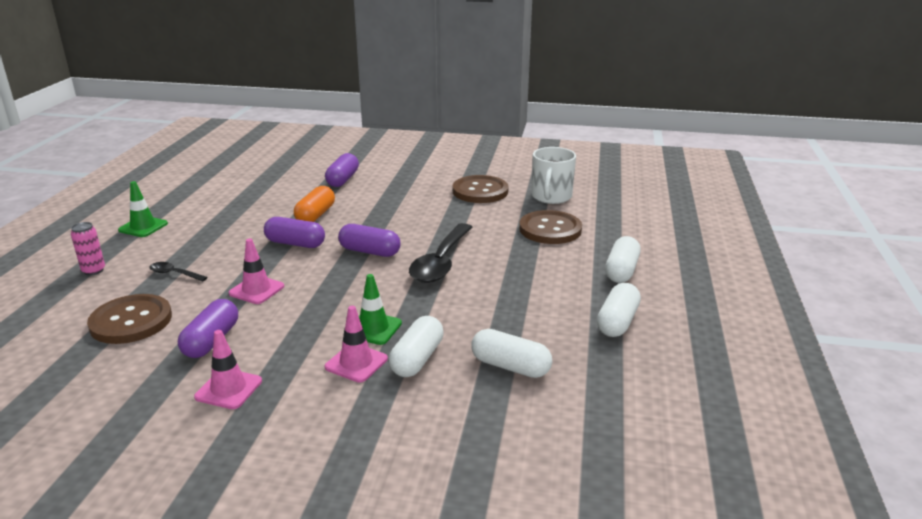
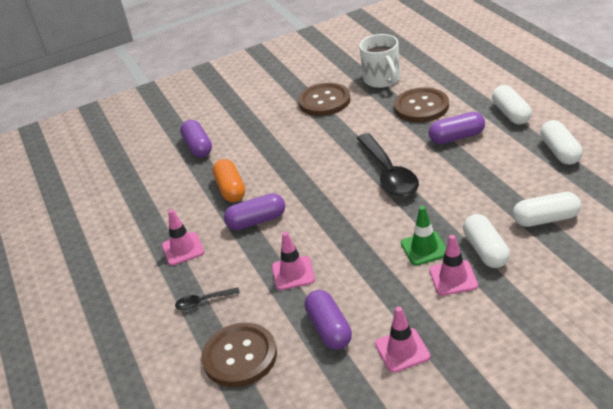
camera: 30 degrees left, 10 degrees up
pink can [71,222,105,275] -> none
green traffic cone [118,181,168,237] -> none
purple capsule [338,224,400,257] -> purple capsule moved to [429,112,485,144]
none -> pink traffic cone [162,209,204,266]

